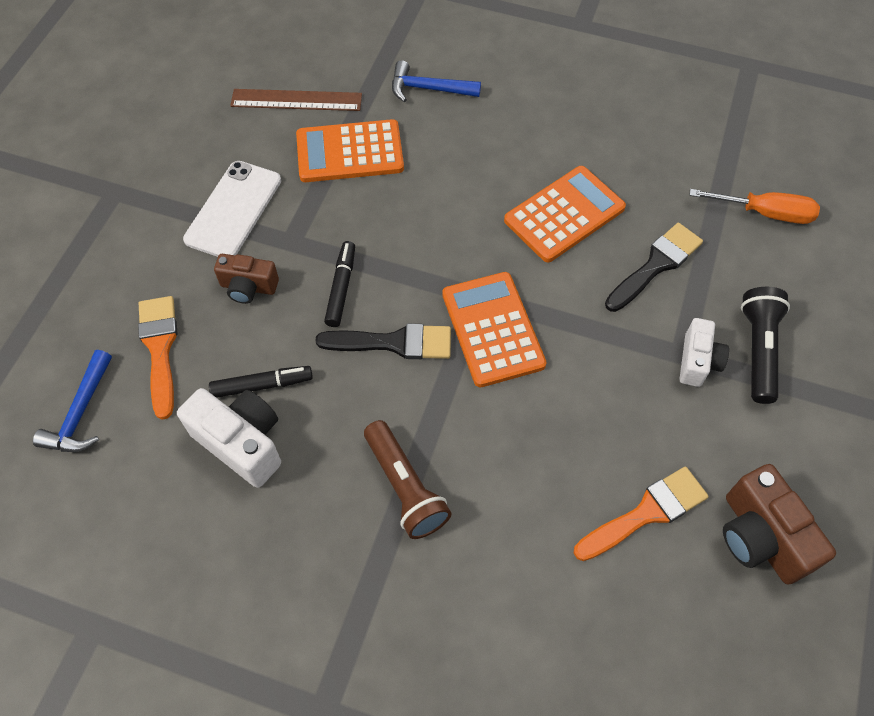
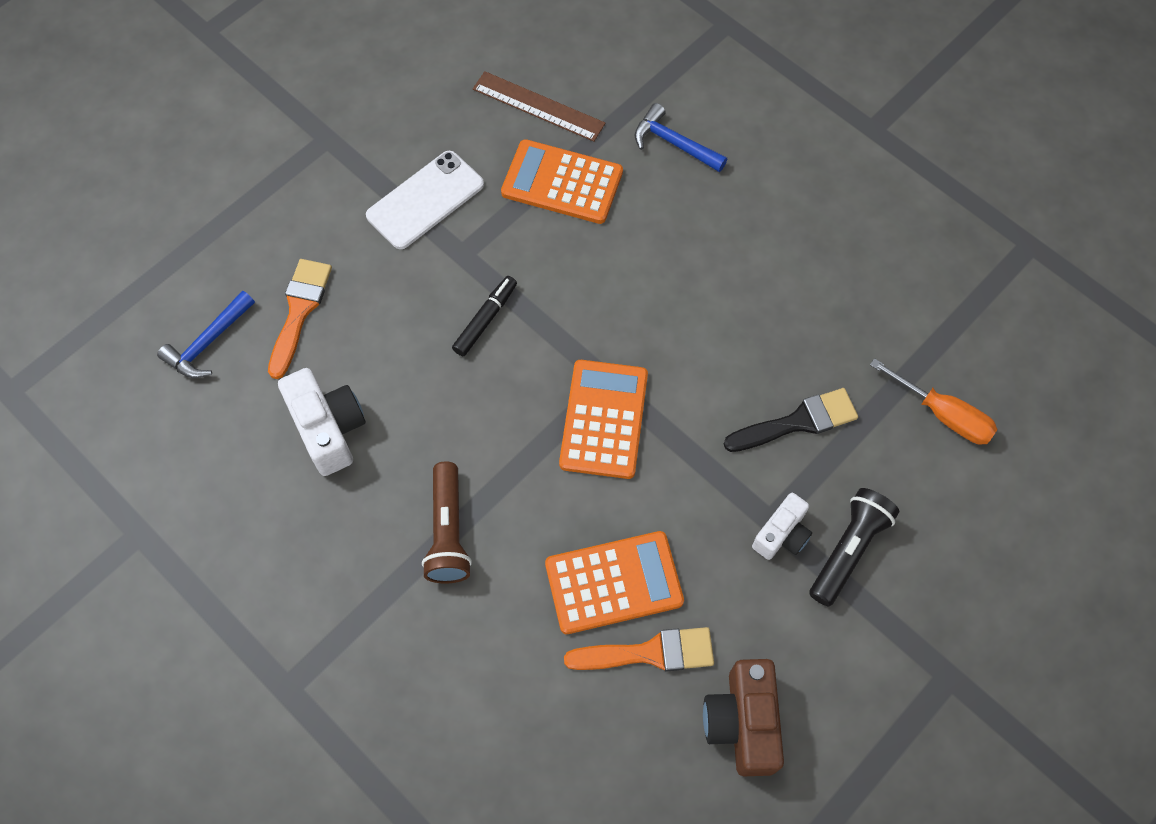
camera: 25 degrees right, 5 degrees up
black marker [209,366,313,398] -> none
brown camera [214,254,279,304] -> none
black brush [316,324,451,359] -> none
orange calculator [504,166,626,263] -> orange calculator moved to [545,531,684,634]

